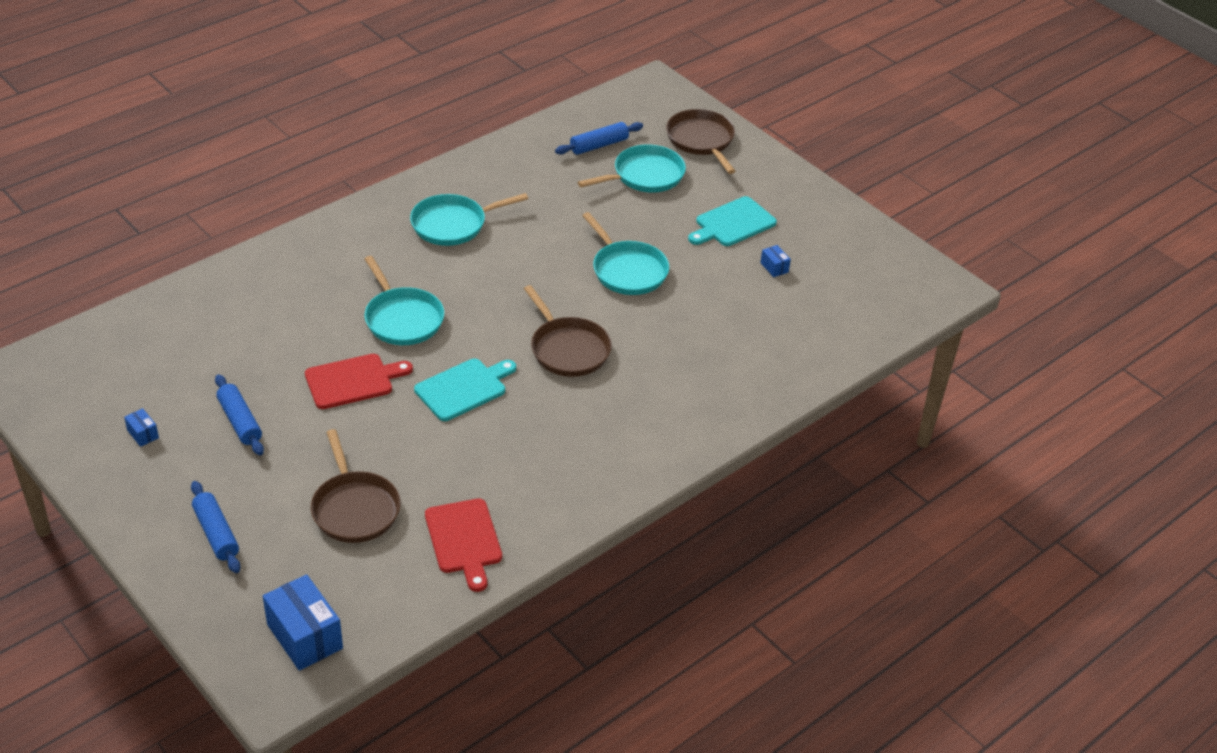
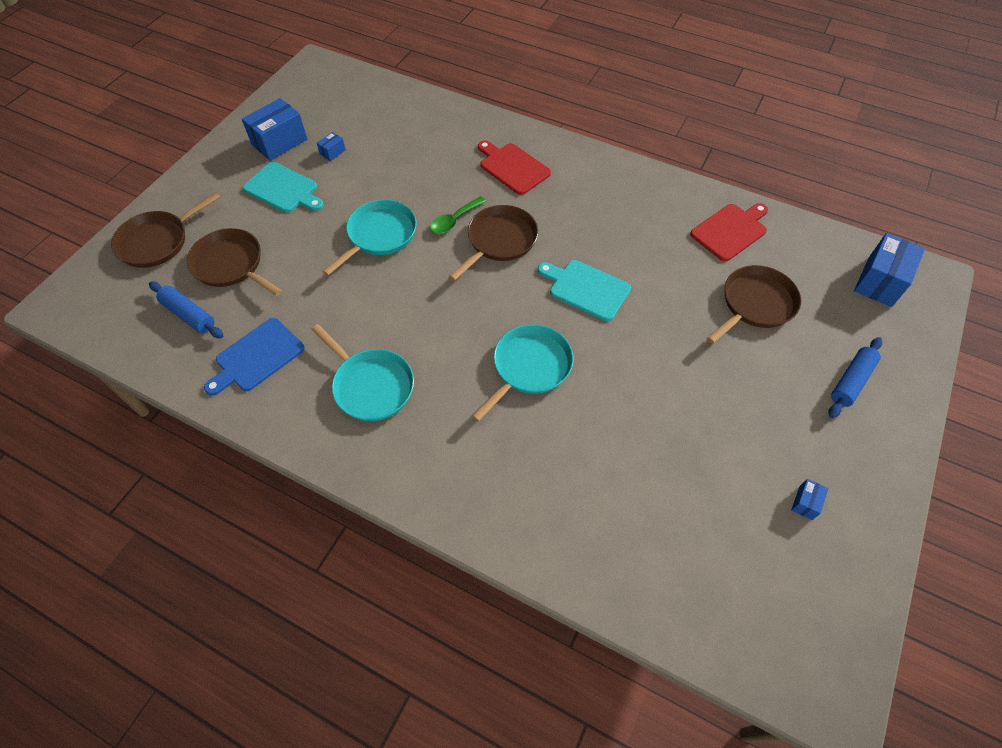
camera: 110 degrees left, 15 degrees up
blue rolling pin [215,374,264,455] -> none
red cutting board [305,354,413,409] -> red cutting board moved to [478,140,551,195]
turquoise pan [578,144,686,193] -> brown pan [187,228,282,296]
none -> blue cutting board [204,318,305,396]
none -> blue box [242,98,307,161]
none -> green spoon [430,196,486,234]

